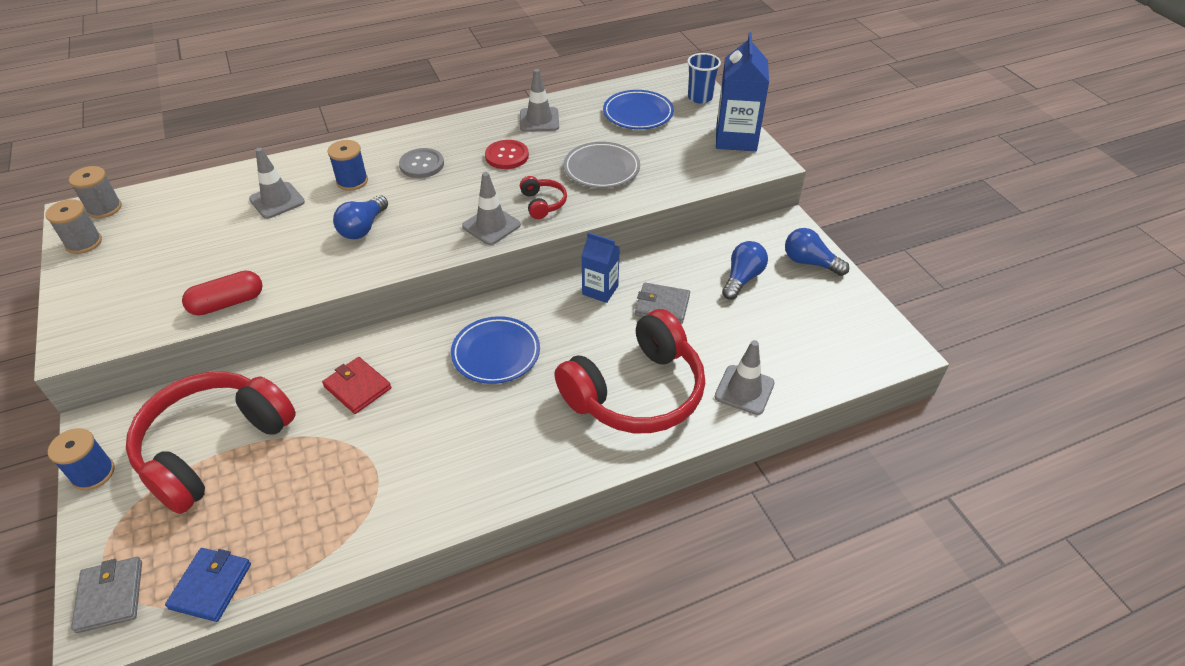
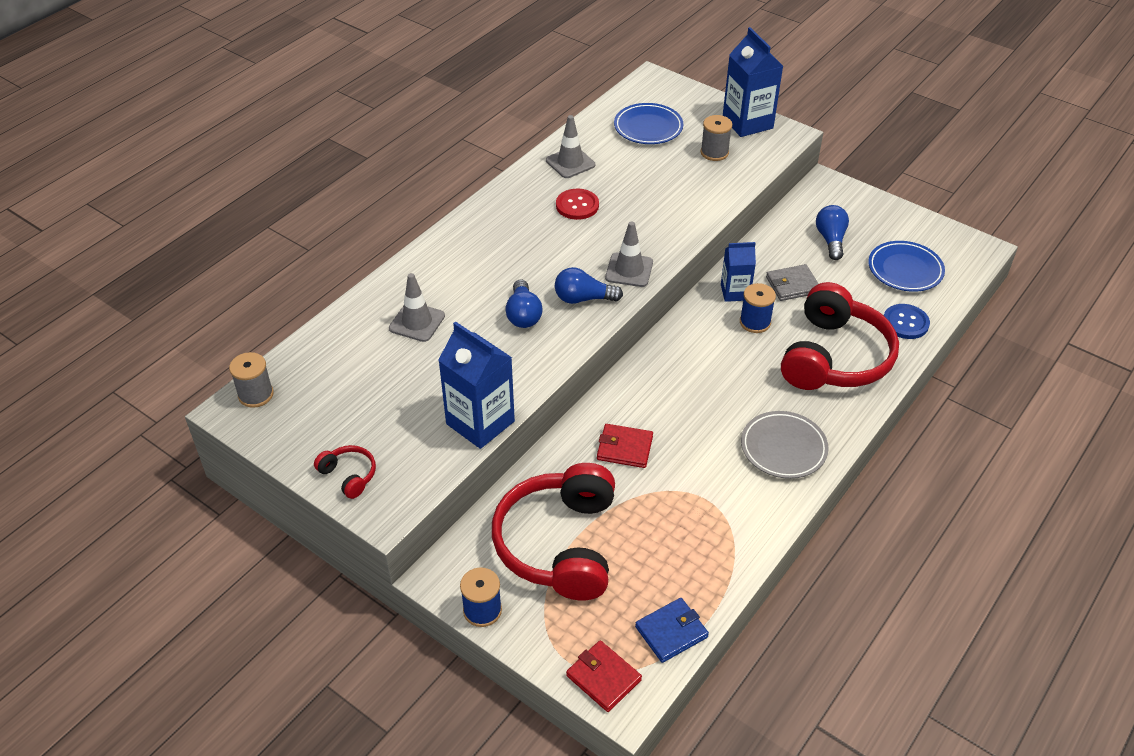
camera: 30 degrees left, 0 degrees up
grey spool [45,199,102,254] -> grey spool moved to [701,115,732,161]
grey wallet [71,557,142,633] -> red wallet [566,640,642,712]
blue wallet [165,548,251,622] -> blue wallet turned 75 degrees clockwise [635,598,709,663]
red capsule [182,271,263,316] -> blue carton [438,321,515,449]
blue spool [328,140,368,191] -> blue spool moved to [740,283,776,333]
grey button [399,148,444,178] -> none
blue plate [451,316,540,384] -> blue plate moved to [868,241,945,292]
red headphones [520,176,567,219] -> red headphones moved to [314,445,376,499]
grey plate [564,142,640,188] -> grey plate moved to [741,411,829,479]
blue cup [687,53,721,104] -> none
grey traffic cone [715,340,775,415] -> blue button [884,304,930,339]
blue light bulb [785,228,849,276] -> blue light bulb moved to [555,267,623,304]

